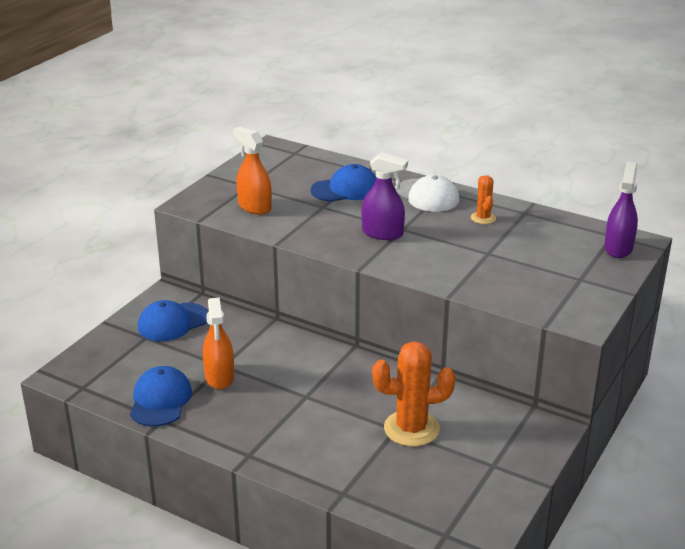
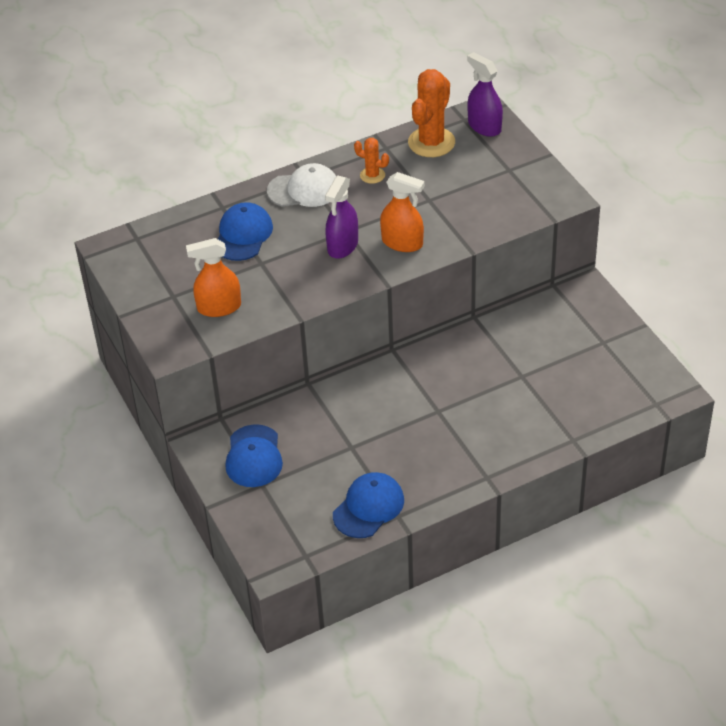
camera: 55 degrees left, 15 degrees up
blue cap [130,366,192,427] -> blue cap turned 90 degrees clockwise [333,472,404,538]
orange spray bottle [203,297,234,389] -> orange spray bottle moved to [380,172,425,252]
purple spray bottle [362,153,408,240] -> purple spray bottle turned 150 degrees clockwise [325,175,358,259]
orange cactus [372,341,456,447] -> orange cactus moved to [408,69,455,157]

